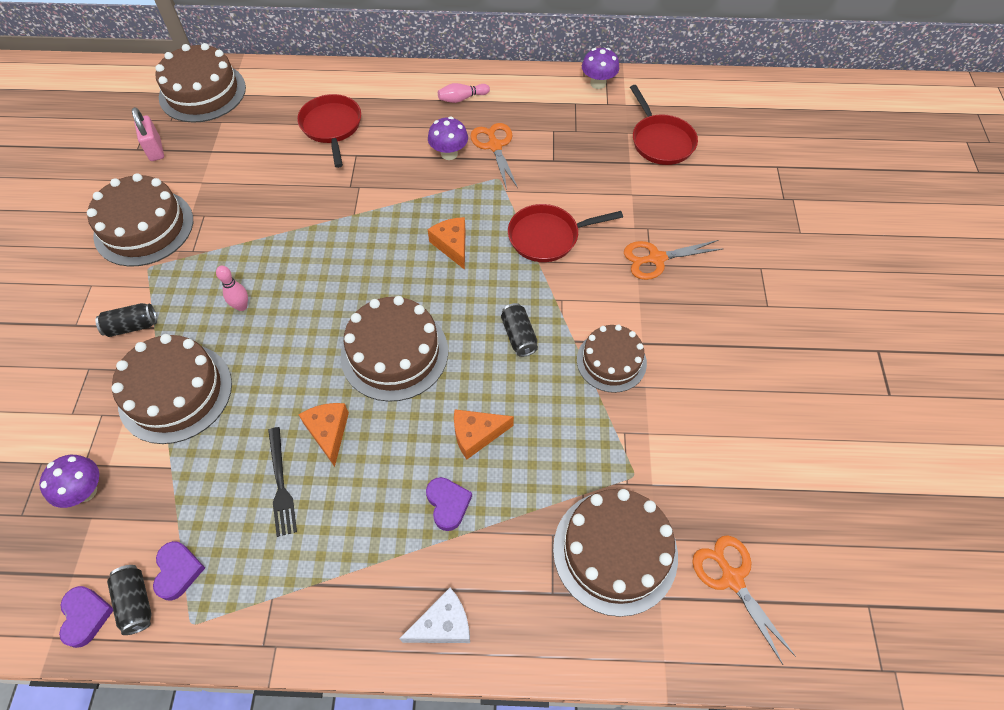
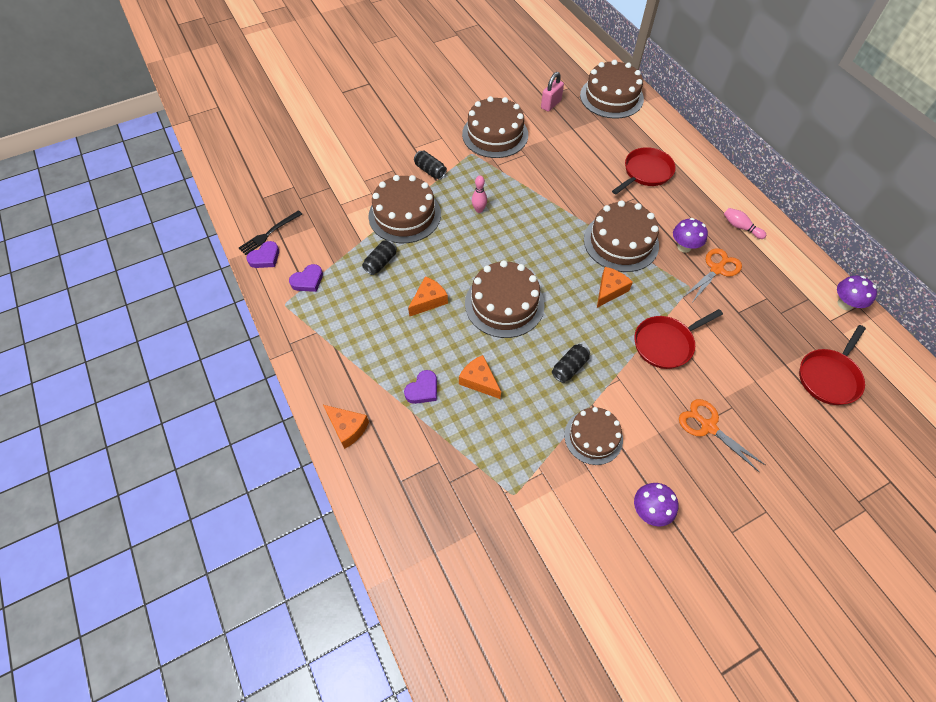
camera: 60 degrees right, 0 degrees up
purple mushroom [39,455,99,508] -> purple mushroom moved to [634,483,678,526]
black can [107,565,152,635] -> black can moved to [362,240,397,275]
black fork [268,427,297,537] -> black fork moved to [239,210,302,255]
white cheese [399,588,470,643] -> orange cheese [323,405,369,449]
red pan [508,204,623,262] -> red pan turned 75 degrees counterclockwise [634,309,723,369]
brown cake [553,489,678,617] -> brown cake moved to [584,200,659,272]
orange scissors [692,535,796,665] -> none

